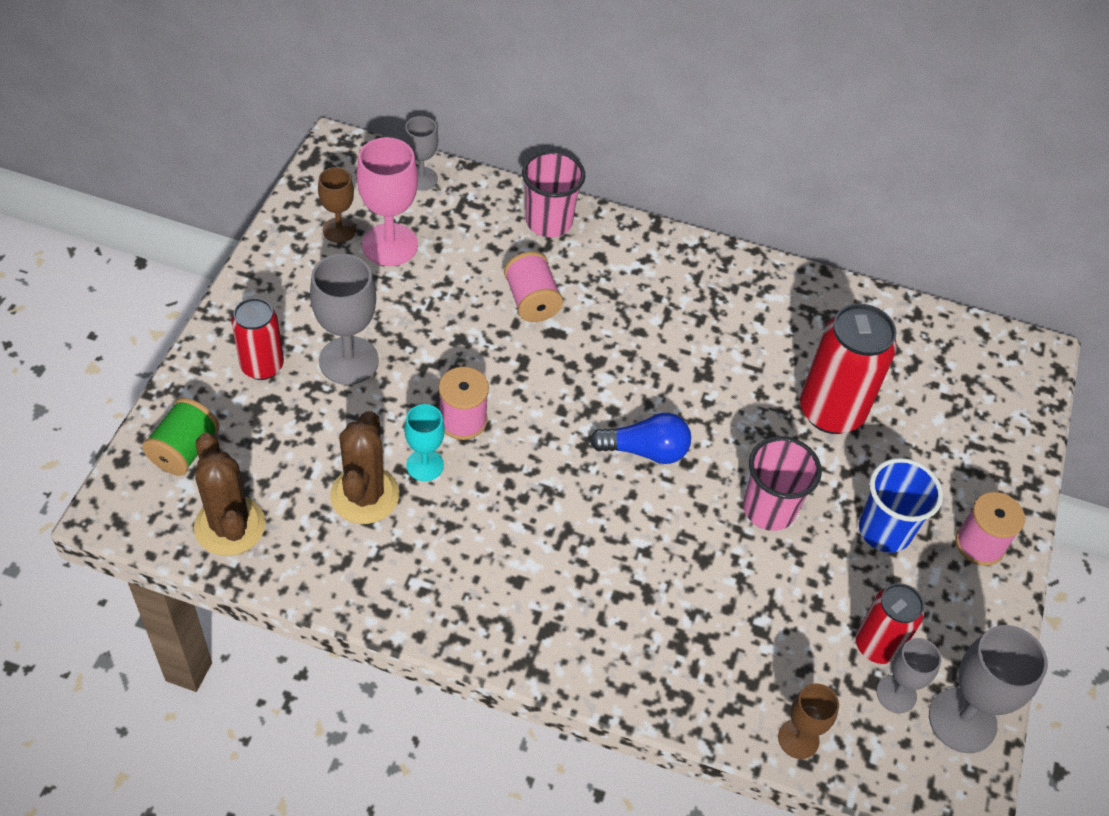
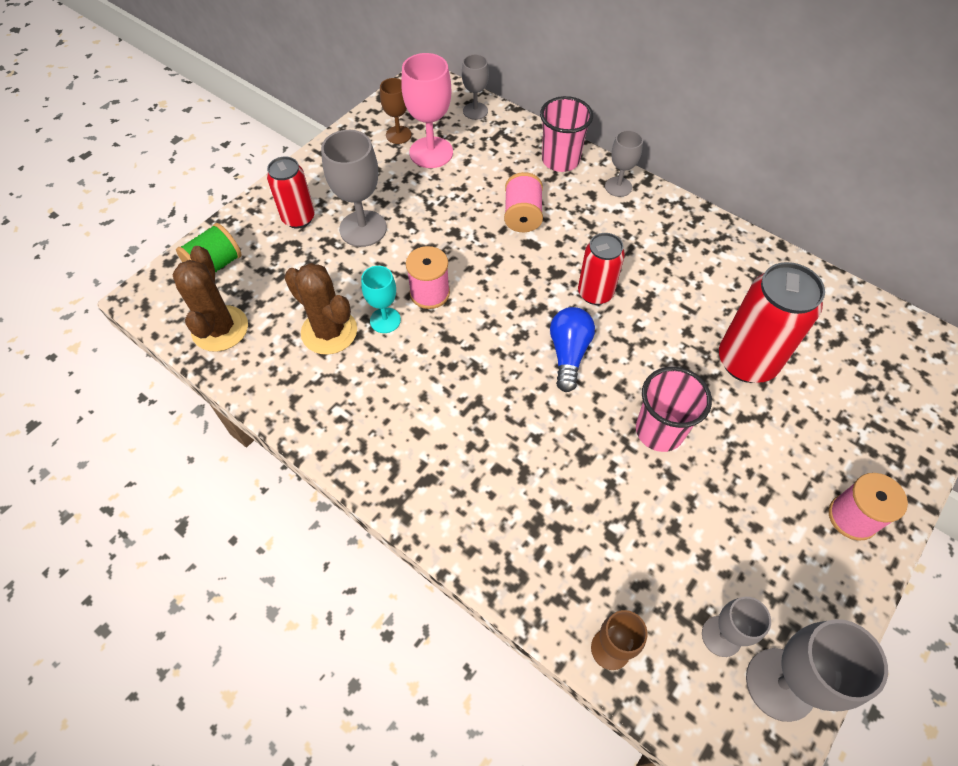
camera: 25 degrees right, 5 degrees up
brown cactus [330,411,399,524] -> brown cactus turned 75 degrees counterclockwise [284,263,357,355]
blue light bulb [590,413,691,464] -> blue light bulb turned 105 degrees counterclockwise [550,307,595,392]
red can [855,583,924,664] -> red can moved to [578,233,625,305]
blue cup [859,458,943,553] -> none
none -> grey goblet [605,130,643,197]

